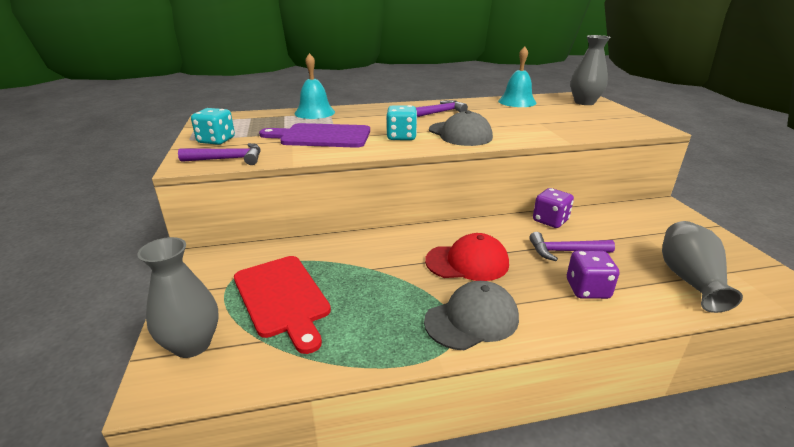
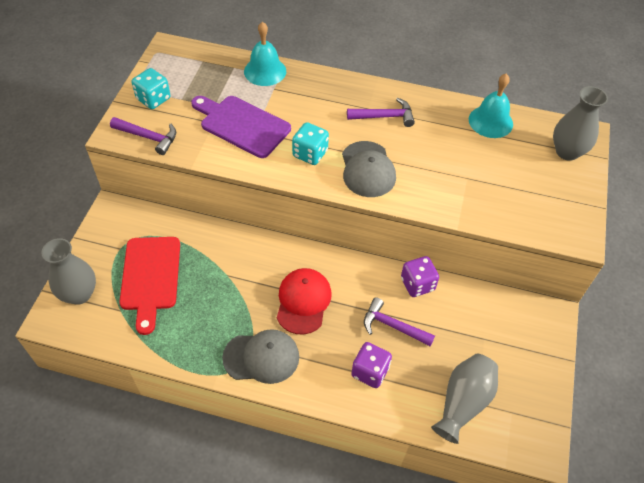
camera: 25 degrees right, 25 degrees up
red cap [425,233,509,281] -> red cap turned 105 degrees counterclockwise [277,268,332,335]

